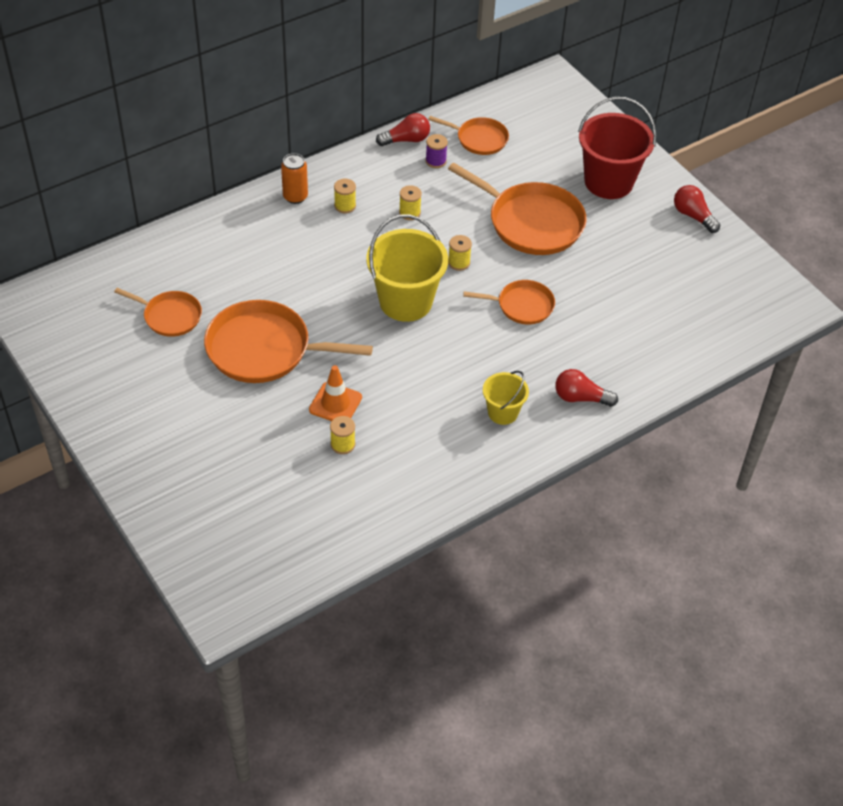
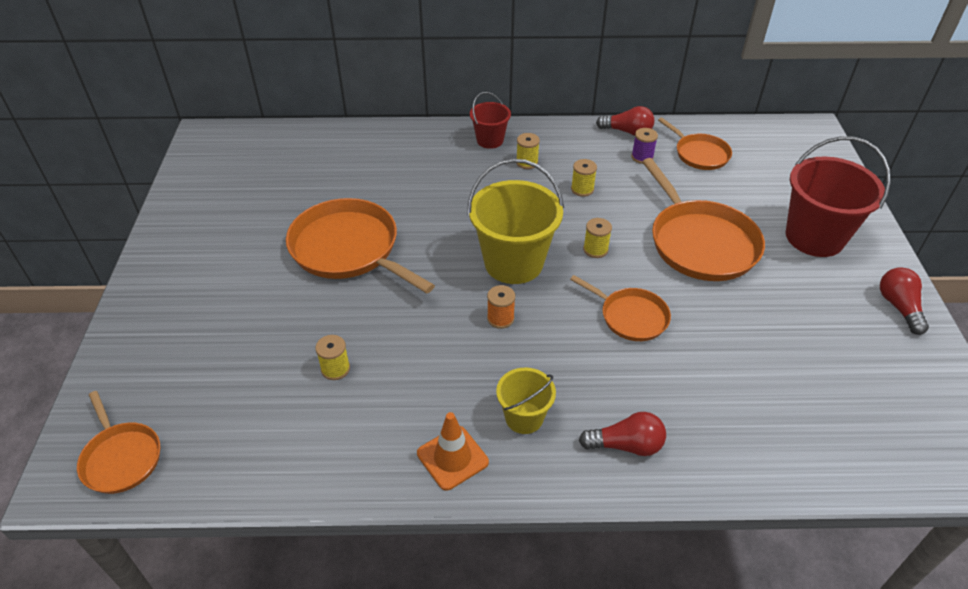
camera: 35 degrees right, 5 degrees down
orange pan [114,288,202,337] -> orange pan moved to [77,391,160,494]
orange can [281,153,308,204] -> red bucket [470,92,511,149]
orange traffic cone [309,365,362,421] -> orange traffic cone moved to [417,412,489,491]
red light bulb [555,369,618,407] -> red light bulb turned 135 degrees clockwise [579,412,666,456]
none -> orange spool [487,285,515,329]

